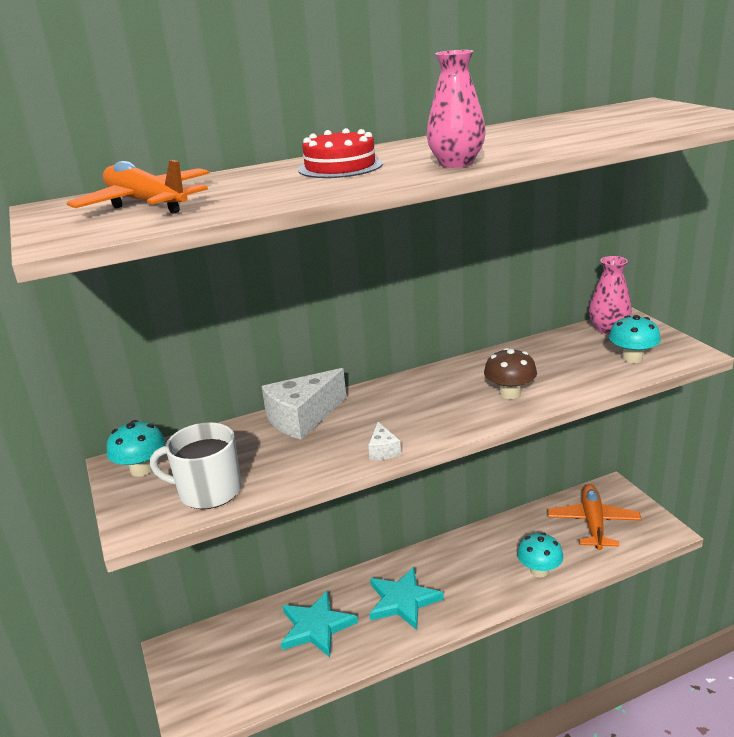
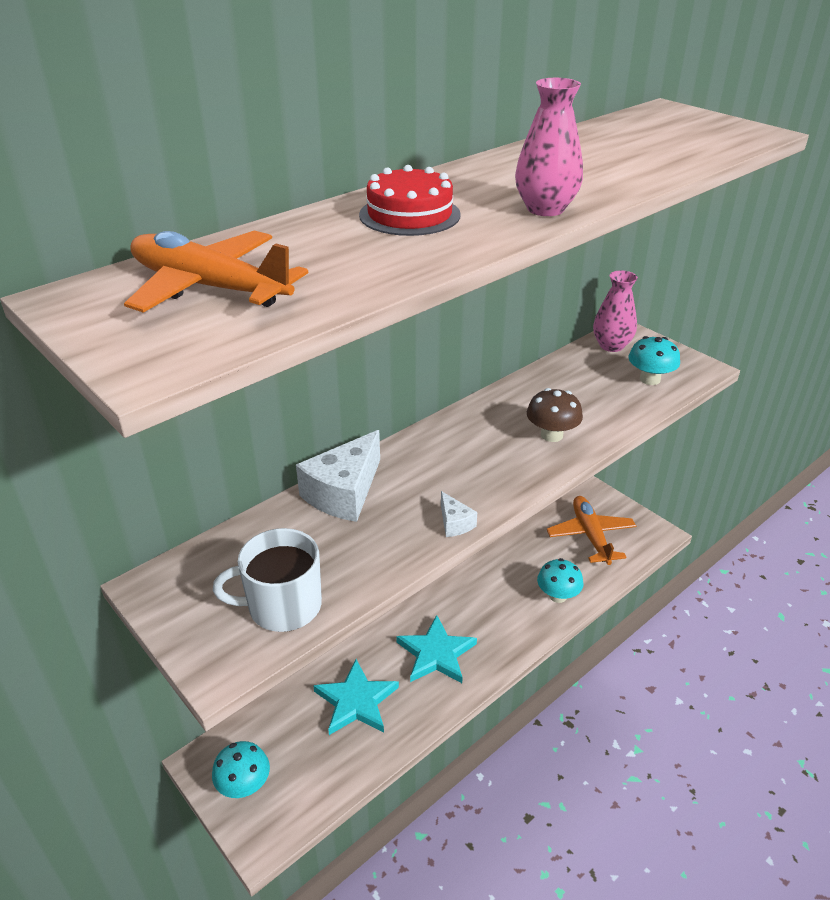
camera: 20 degrees left, 10 degrees up
turquoise mushroom [107,420,166,477] -> turquoise mushroom moved to [212,741,270,798]

